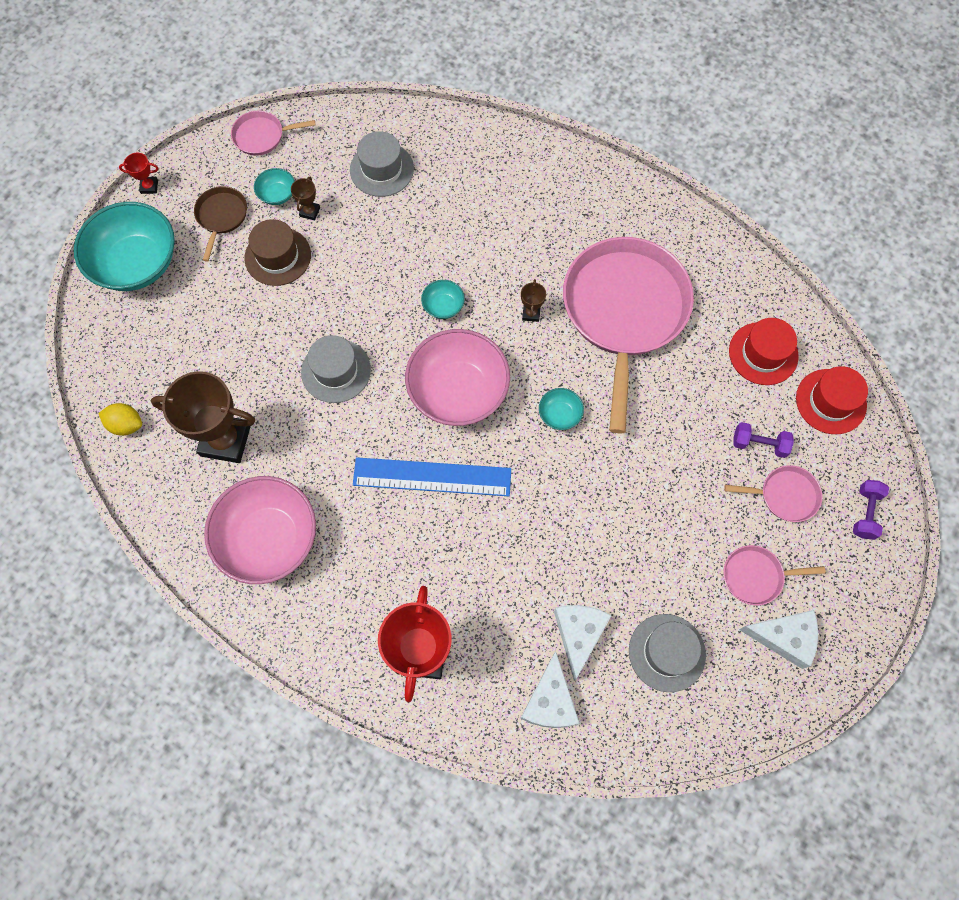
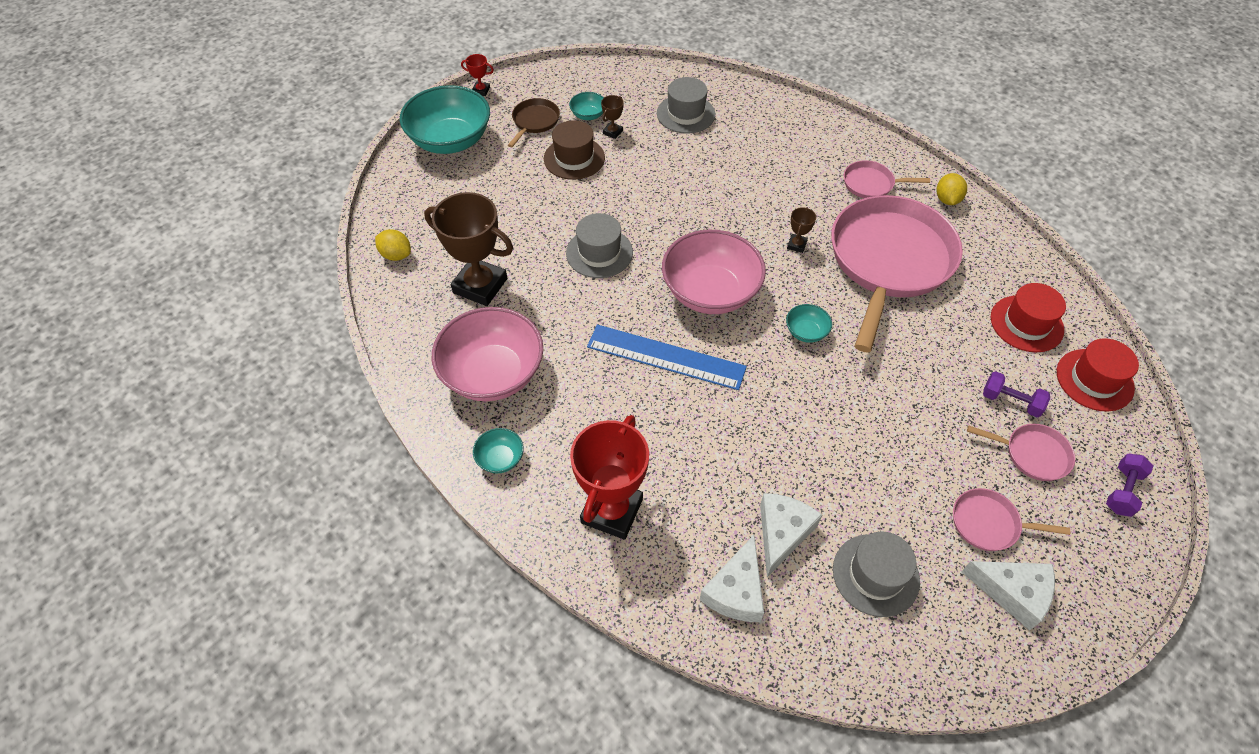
camera: 15 degrees right, 15 degrees down
pink pan [231,111,316,156] -> pink pan moved to [844,160,930,198]
turquoise bowl [421,280,465,319] -> turquoise bowl moved to [473,428,524,473]
none -> yellow lemon [937,173,967,205]

